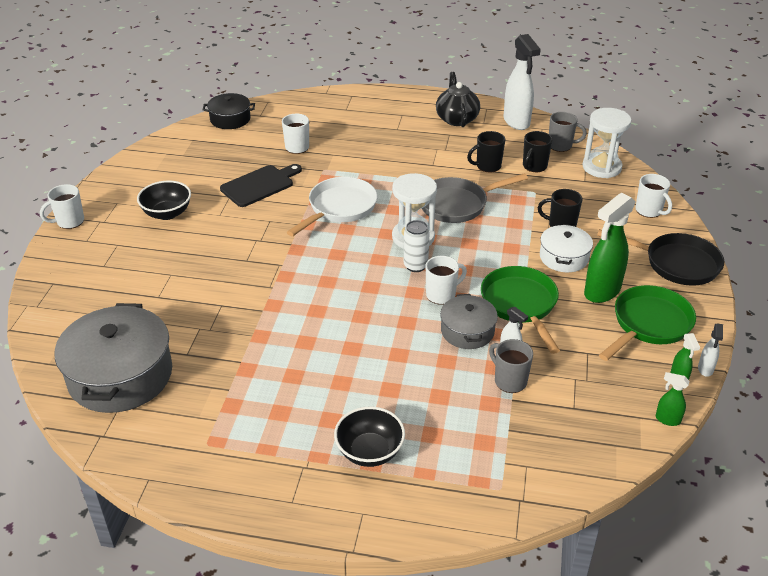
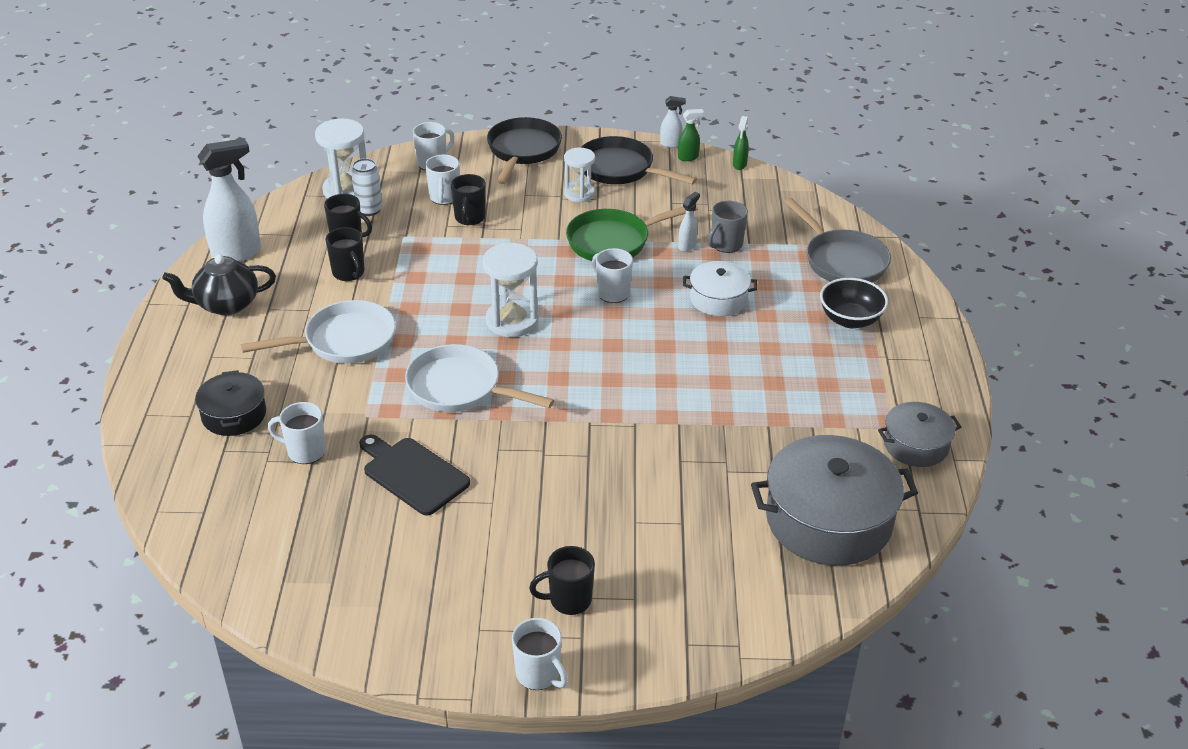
camera: 100 degrees left, 0 degrees up
black bowl [137,180,191,220] -> none
black pot [203,93,255,129] -> black pot moved to [195,370,266,436]
white can [404,220,430,272] -> white can moved to [351,158,382,216]
grey pan [422,173,528,223] -> grey pan moved to [785,198,891,282]
grey pot [440,294,498,349] -> grey pot moved to [878,402,961,467]
white pot [540,224,593,272] -> white pot moved to [683,261,757,316]
grey mug [549,112,587,152] -> none
green spray bottle [584,193,635,303] -> white hourglass [564,148,595,202]
green pan [599,285,696,361] -> black pan [580,136,697,185]
none -> white pan [241,300,396,364]
none -> white mug [425,155,459,205]
none -> black mug [529,546,595,615]

